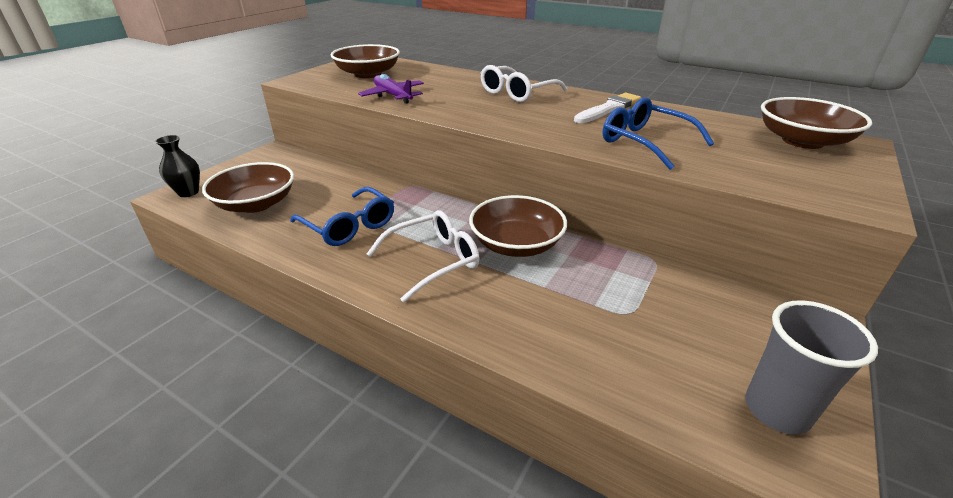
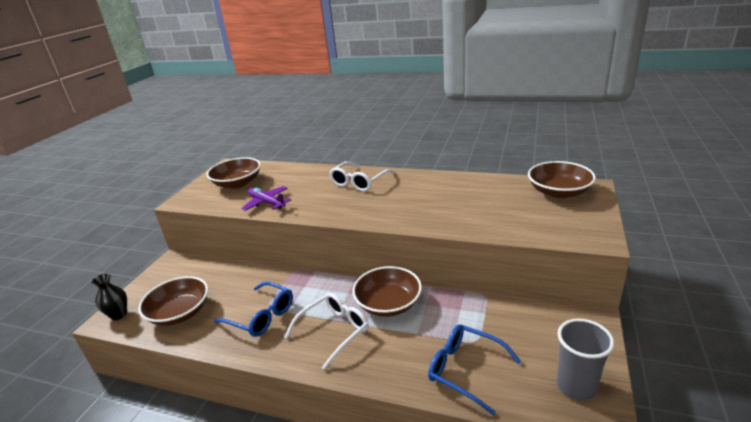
camera: 10 degrees left, 5 degrees down
white brush [574,93,641,123] -> none
blue glasses [603,97,714,170] -> blue glasses moved to [428,324,521,415]

